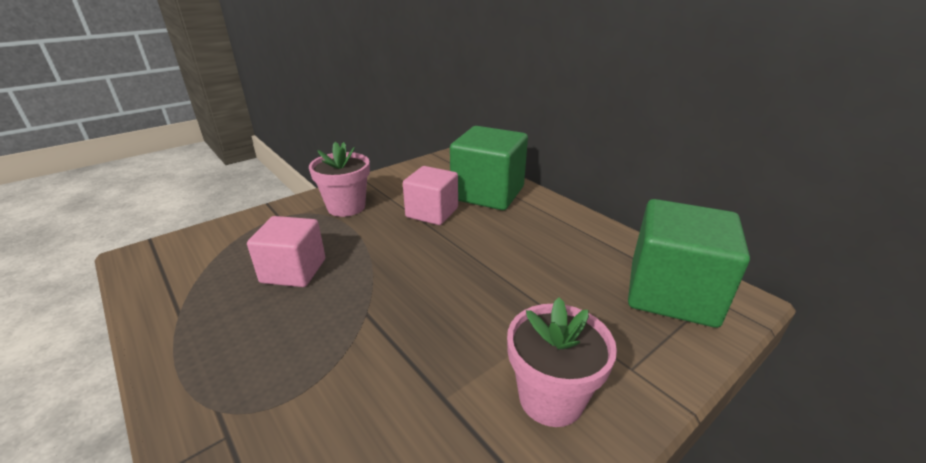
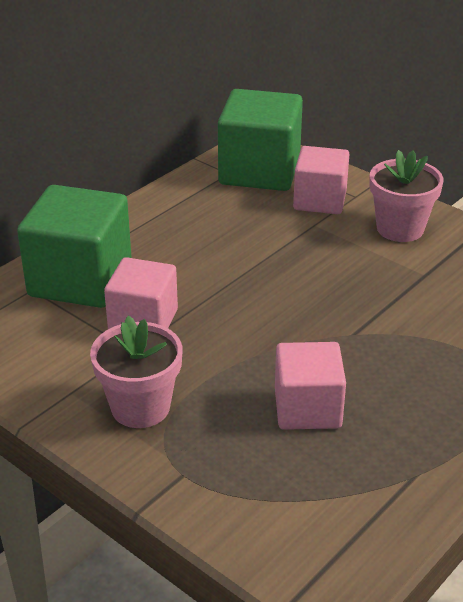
camera: 100 degrees left, 5 degrees up
none -> pink cube [293,146,349,214]

